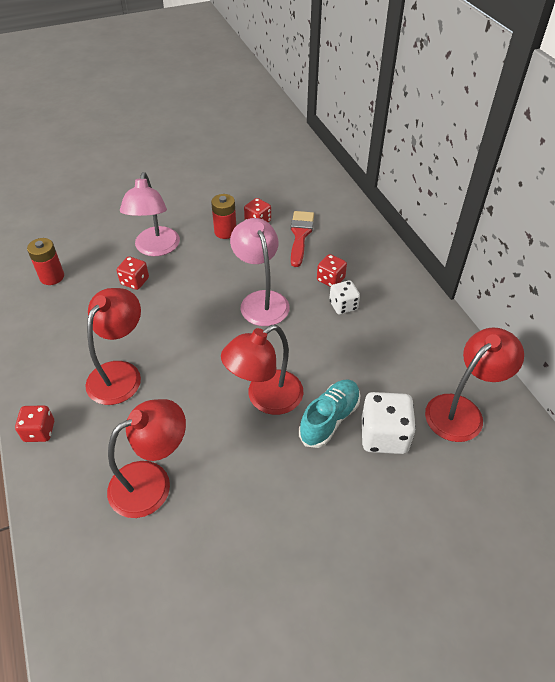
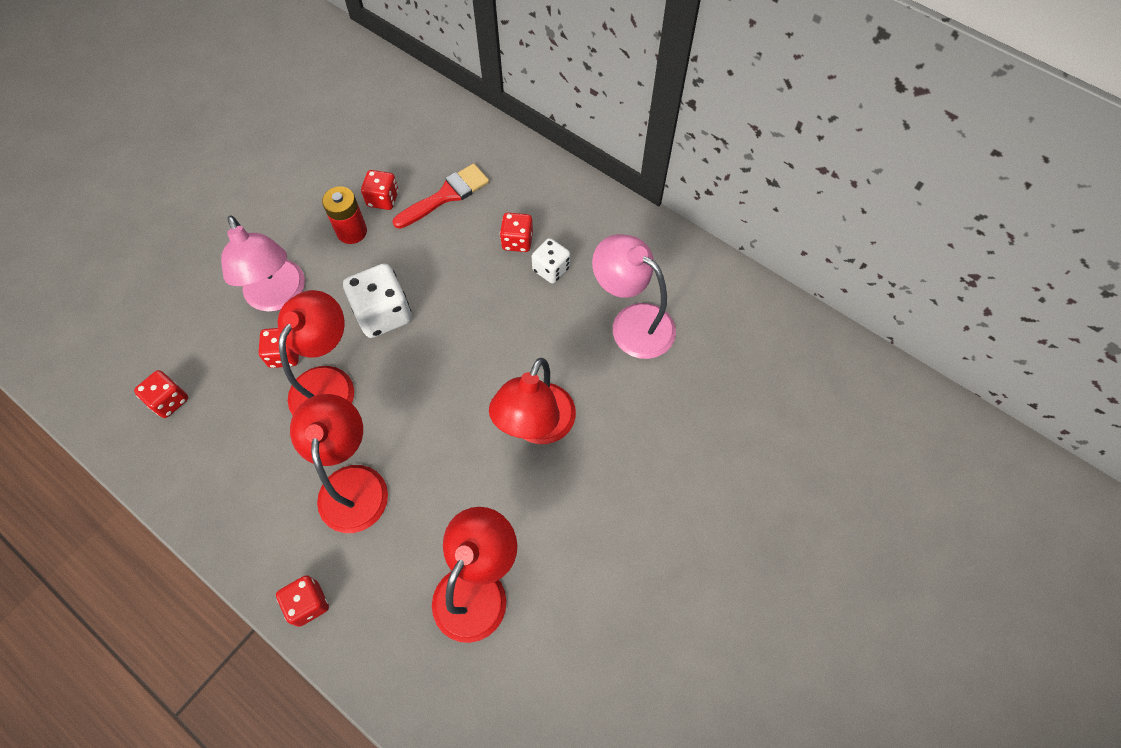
camera: 30 degrees left, 15 degrees up
red battery [27,238,64,285] -> red dice [134,370,188,418]
pink lamp [230,218,290,326] -> pink lamp moved to [592,234,676,359]
red brush [291,211,314,267] -> red brush turned 75 degrees clockwise [393,163,489,229]
turquoise shoe [299,379,361,448] -> none
white dice [362,392,416,454] -> white dice moved to [343,264,412,338]
red lamp [425,327,524,442] -> red lamp moved to [278,290,354,415]

